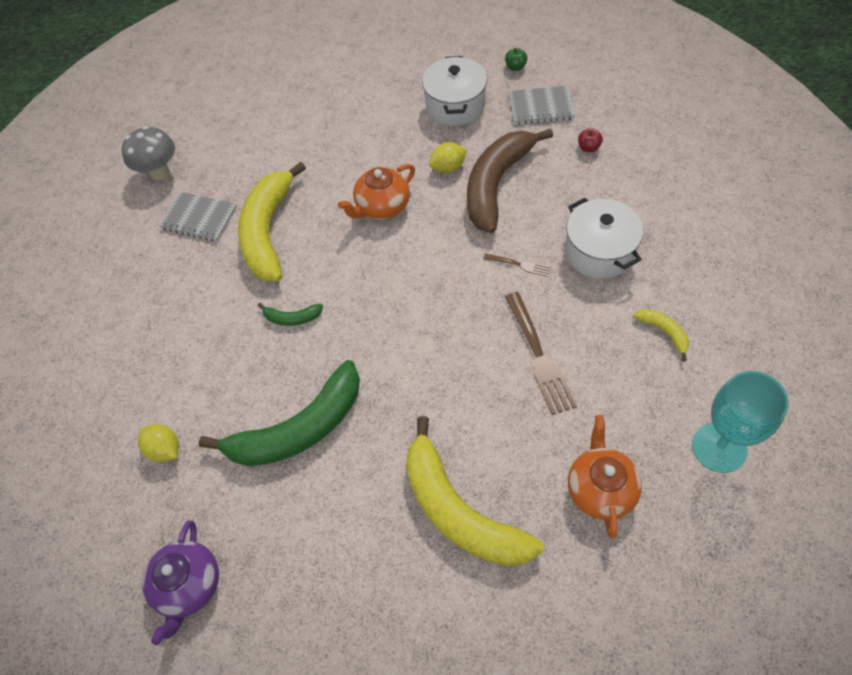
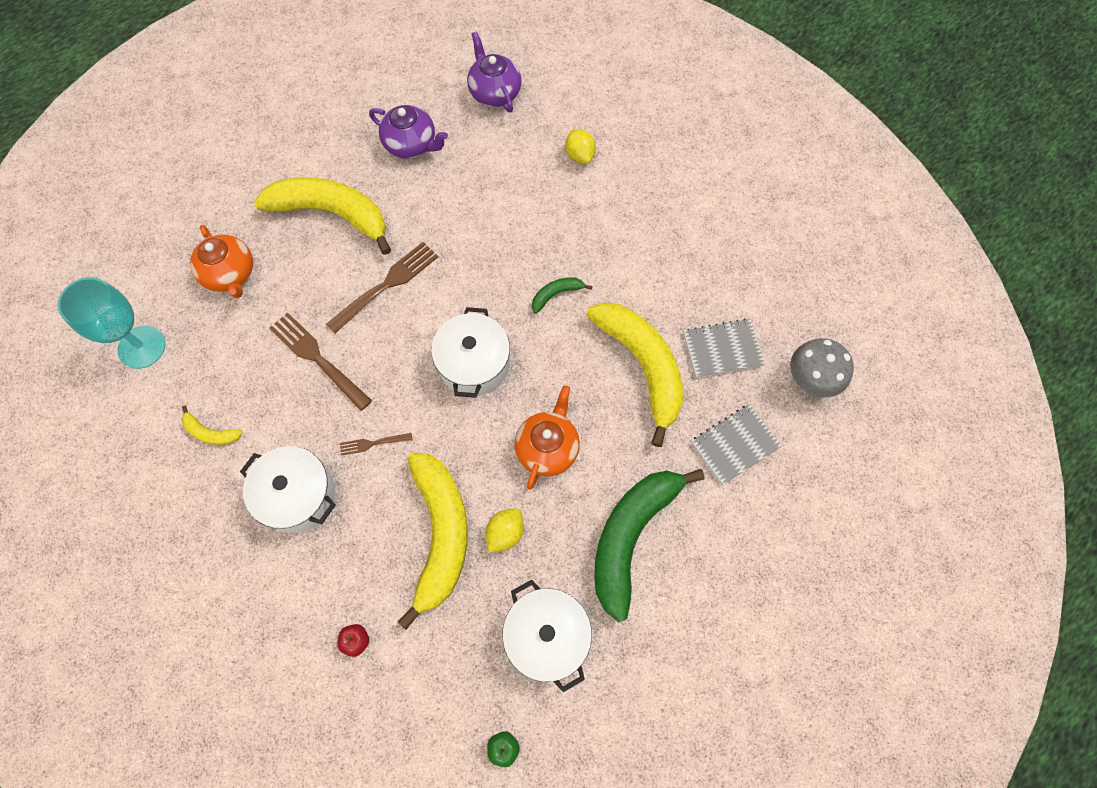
camera: 145 degrees right, 10 degrees up
yellow lemon [138,424,179,462] -> yellow lemon turned 60 degrees clockwise [565,129,596,164]
green banana [198,360,360,466] -> green banana moved to [594,469,705,622]
brown banana [467,128,553,233] -> yellow banana [398,452,468,630]
grey notebook [509,86,575,125] -> grey notebook moved to [691,404,782,486]
none -> brown fork [326,242,438,334]
none -> purple teapot [369,105,448,159]
none -> white pot [431,307,510,398]

